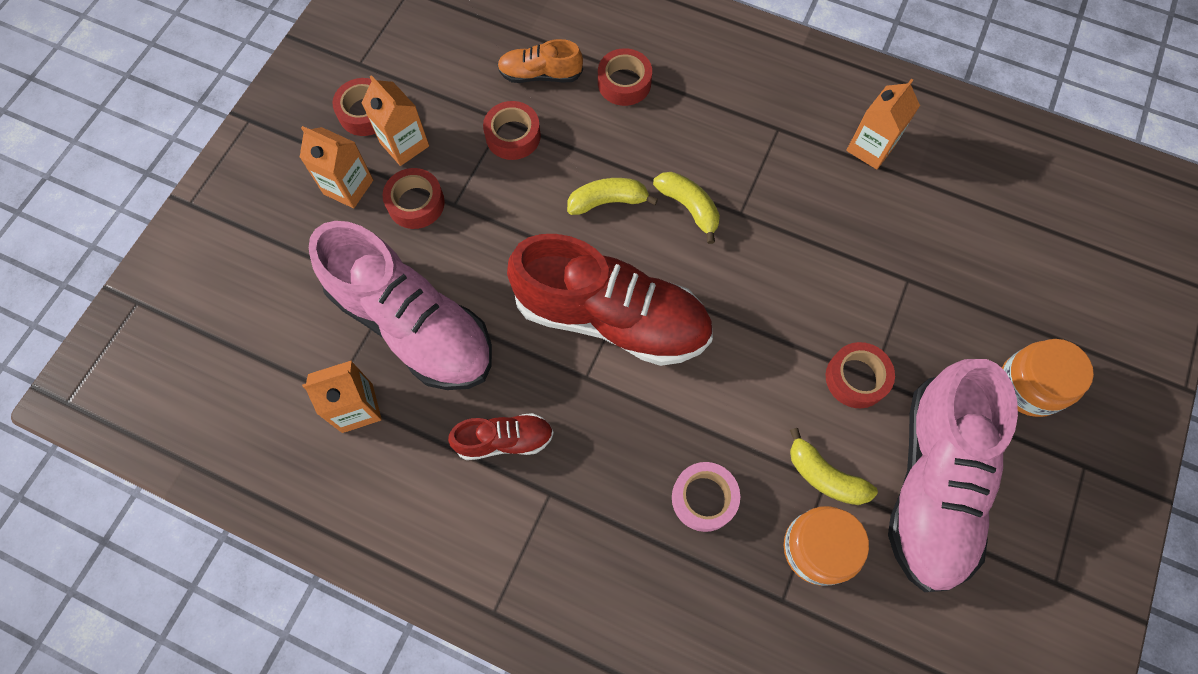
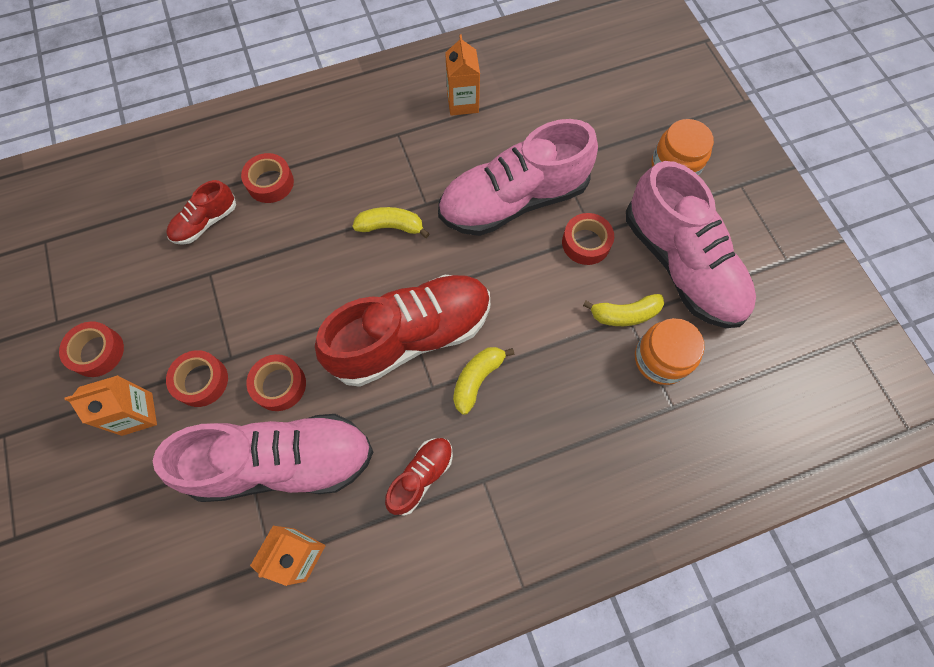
camera: 45 degrees left, 0 degrees up
orange carton [362,75,429,166] -> none
red tape [483,101,541,160] -> red tape moved to [246,354,306,411]
orange shoe [497,39,583,83] -> red shoe [166,180,236,245]
yellow banana [567,178,658,215] -> yellow banana moved to [453,347,515,415]
pink tape [672,462,740,532] -> none
none -> pink shoe [438,119,598,236]

